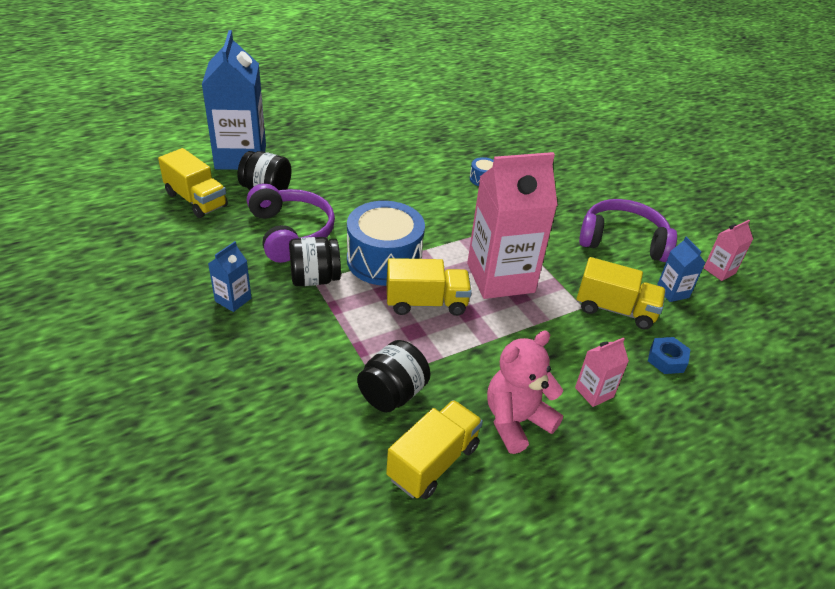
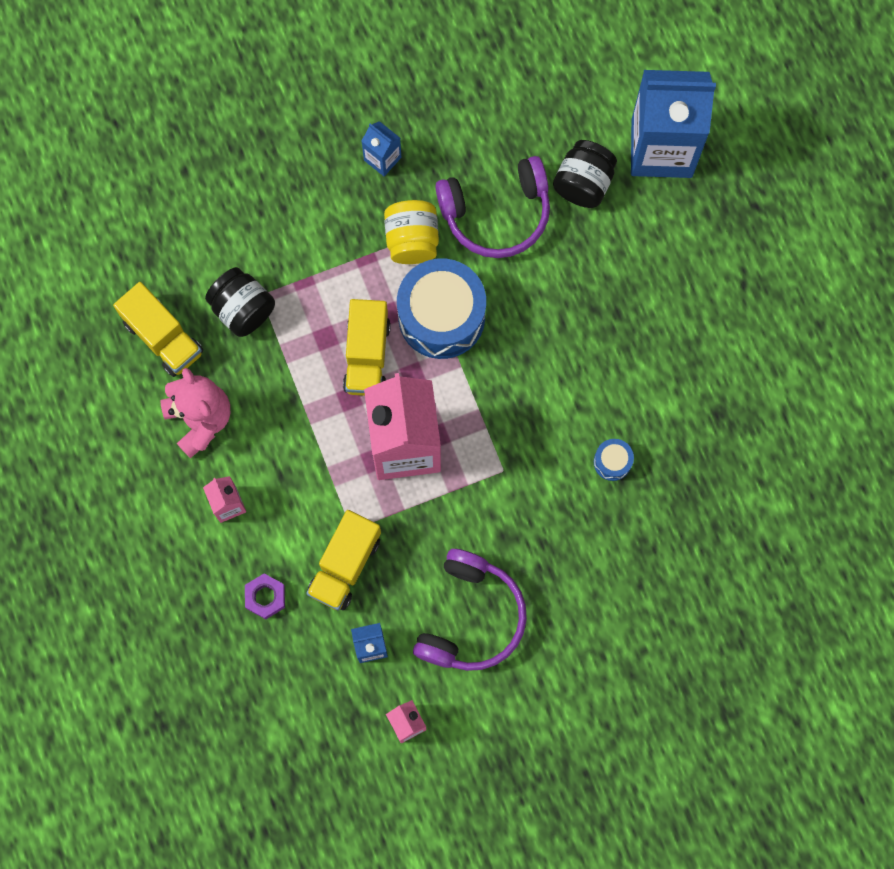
camera: 100 degrees right, 35 degrees up
yellow truck [158,148,228,218] -> none
black jar [289,237,341,286] -> yellow jar [384,200,439,264]
blue nut [648,337,691,374] -> purple nut [245,574,285,619]

